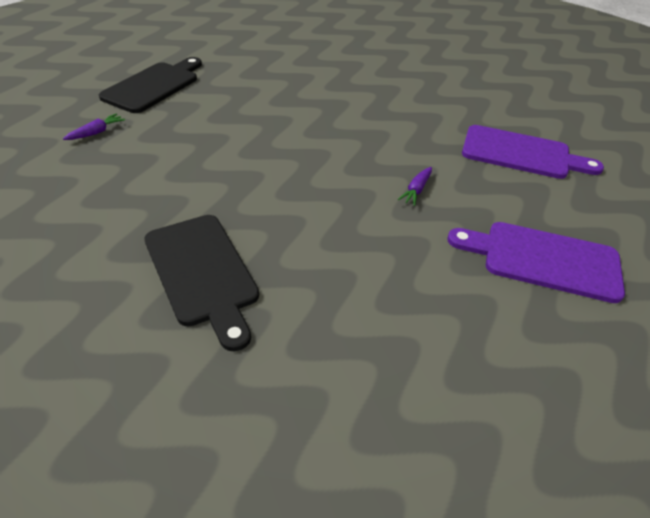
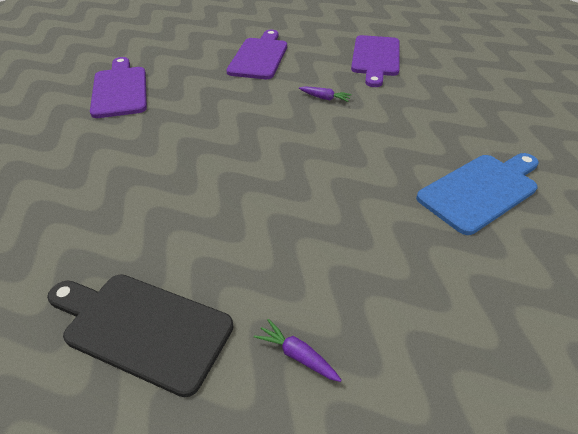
camera: 95 degrees left, 0 degrees up
black cutting board [144,215,259,351] -> blue cutting board [416,153,539,235]
none -> purple cutting board [90,57,147,118]

